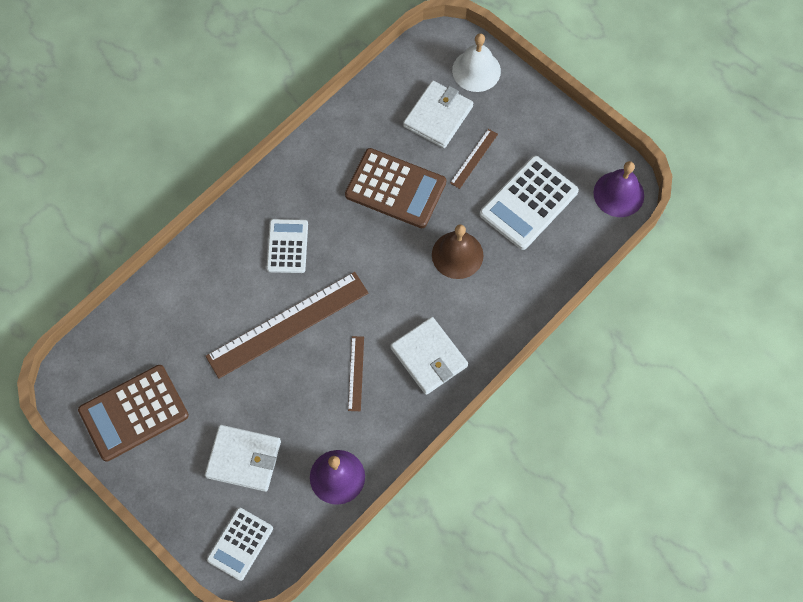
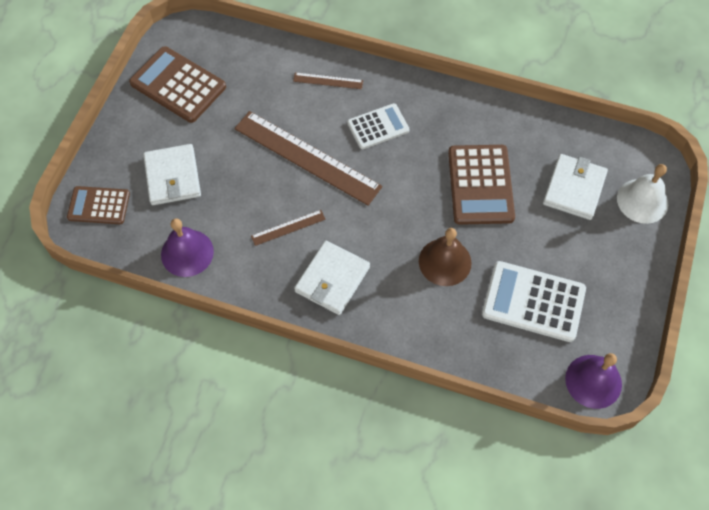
camera: 65 degrees right, 5 degrees down
white calculator [207,508,273,581] -> brown calculator [67,186,130,224]
white wallet [403,81,473,148] -> white wallet turned 75 degrees counterclockwise [543,154,608,220]
brown ruler [450,129,498,189] -> brown ruler moved to [293,72,363,89]

